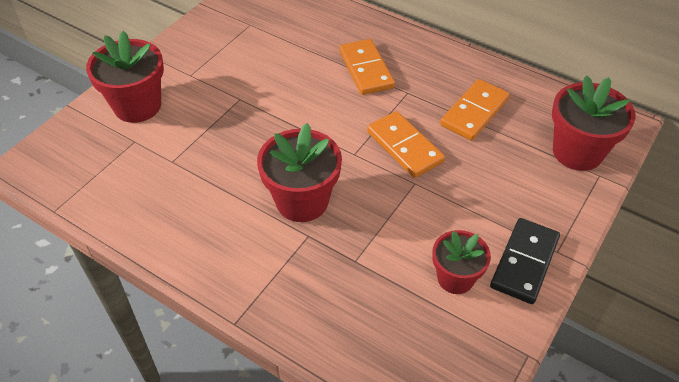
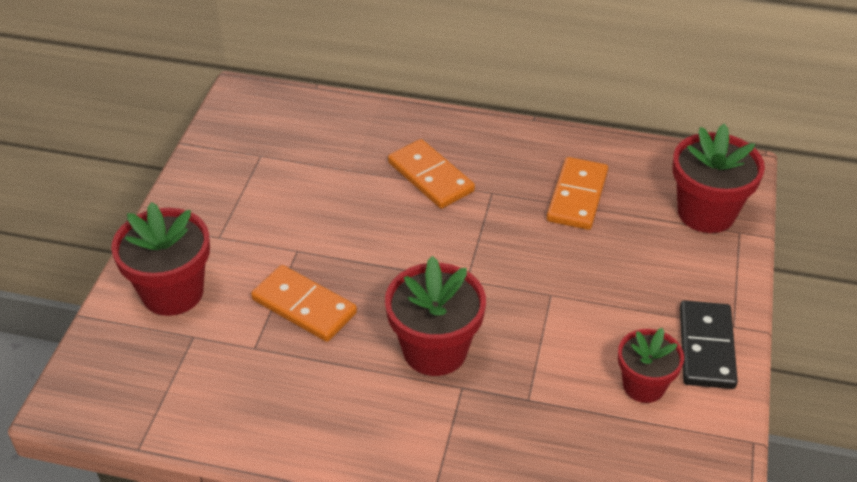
camera: 20 degrees left, 5 degrees down
orange domino [367,111,445,178] -> orange domino moved to [251,265,357,342]

